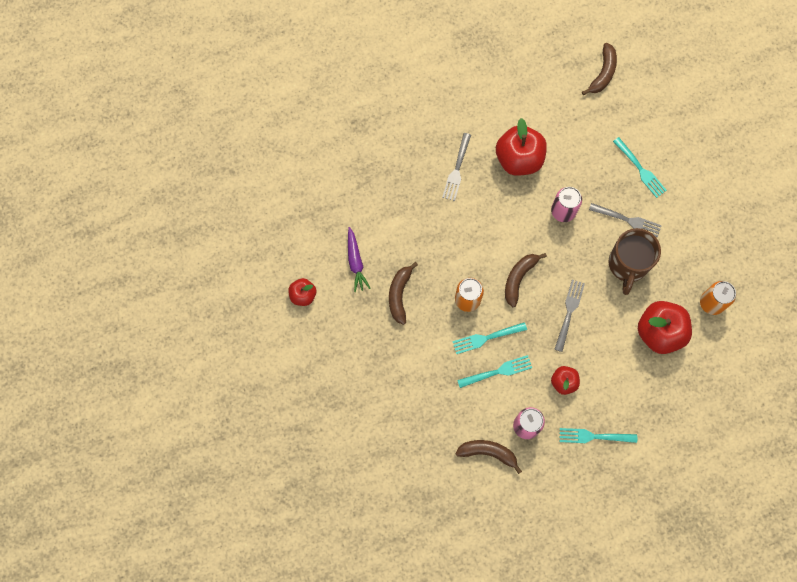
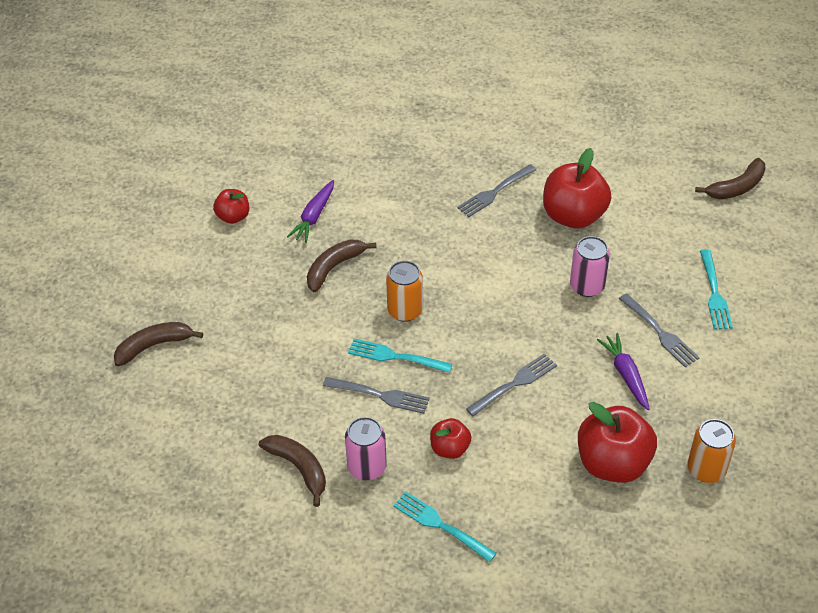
camera: 35 degrees right, 25 degrees down
turquoise fork [457,355,532,388] -> grey fork [323,377,430,414]
brown banana [505,253,547,307] -> brown banana moved to [114,322,203,366]
brown mug [609,228,661,295] -> purple carrot [597,333,650,410]

